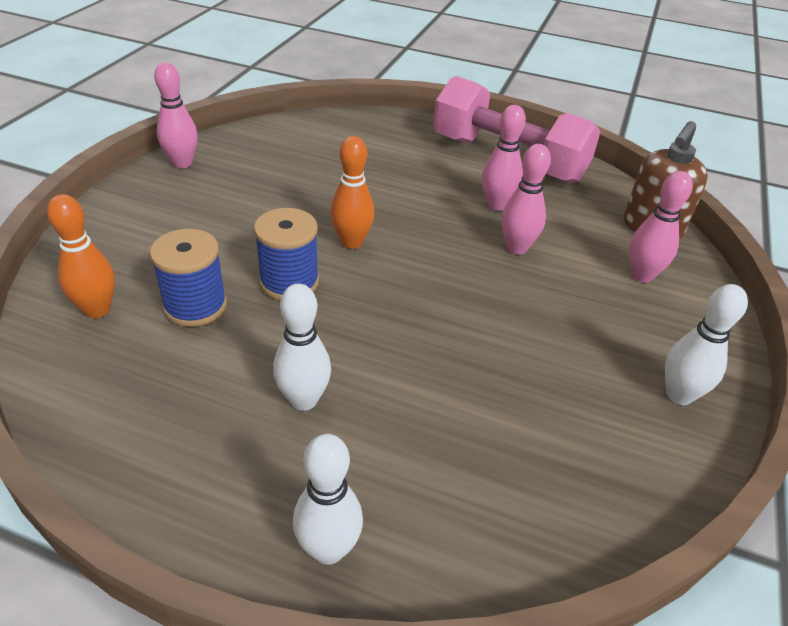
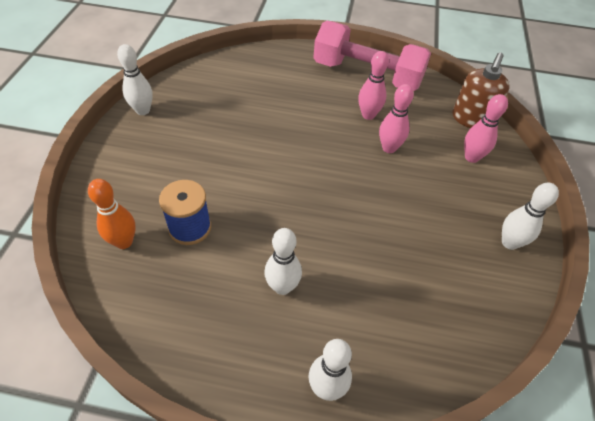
camera: 10 degrees left, 10 degrees up
pink bowling pin [154,62,198,168] -> white bowling pin [117,44,153,115]
blue spool [254,208,319,300] -> none
orange bowling pin [330,136,375,249] -> none

